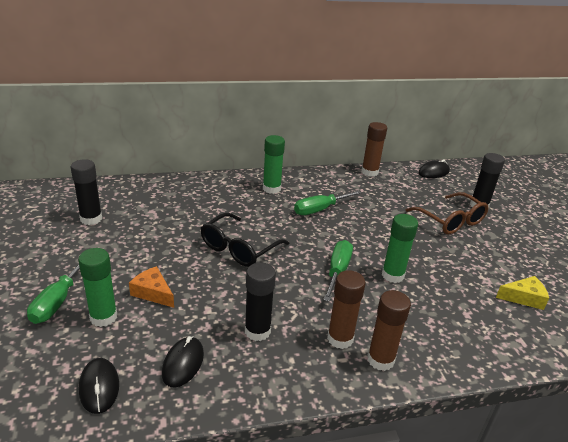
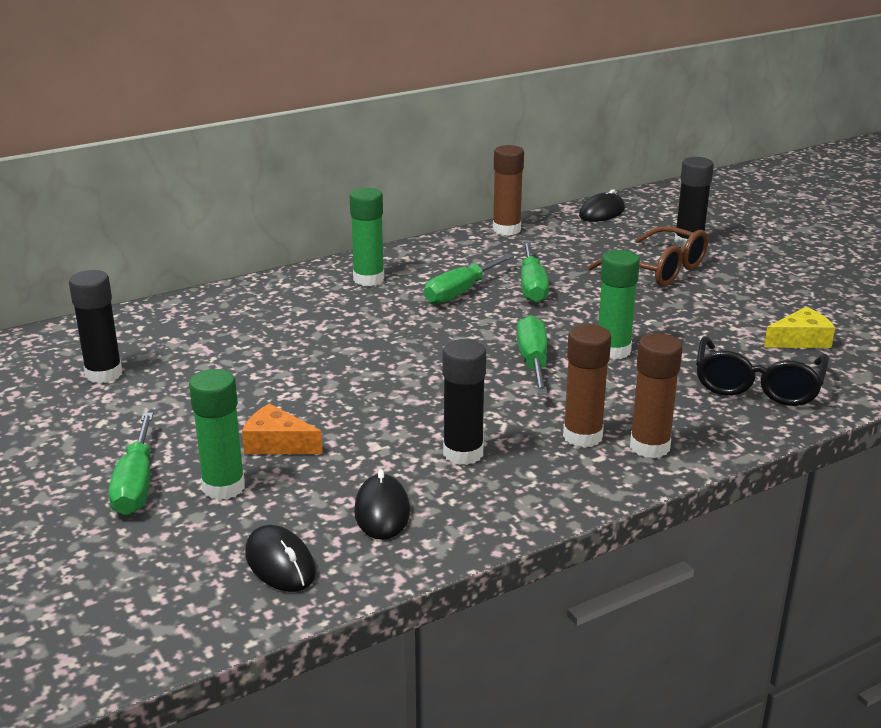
camera: 15 degrees left, 5 degrees down
black glasses [201,213,289,267] -> black glasses moved to [696,336,829,406]
none -> green screwdriver [521,242,549,303]

